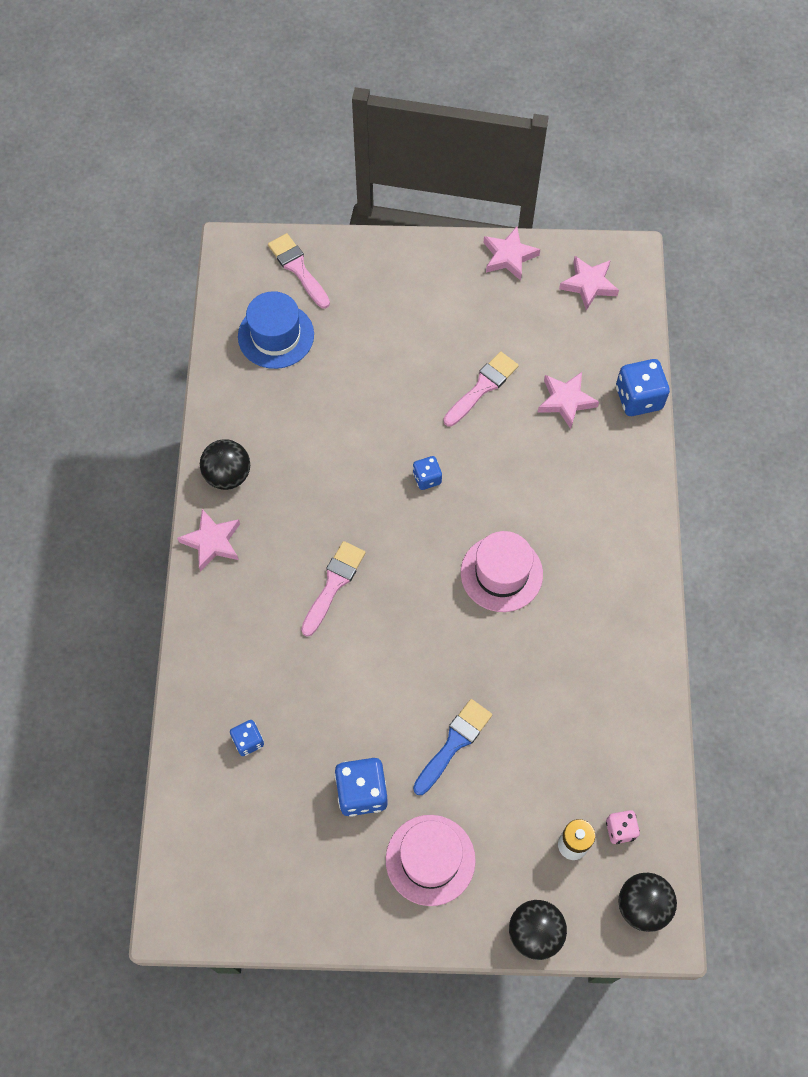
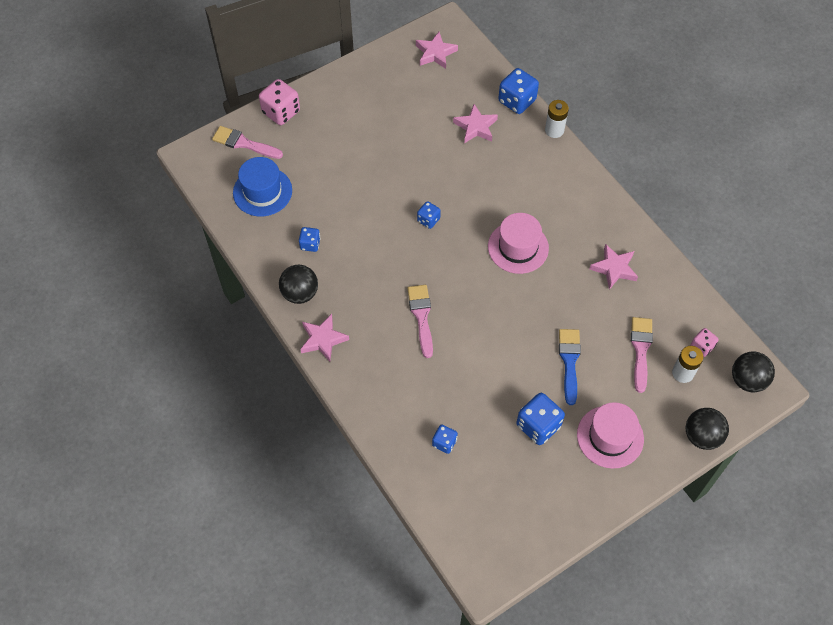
camera: 35 degrees left, 5 degrees down
pink brush [443,352,519,427] -> pink brush moved to [631,317,653,393]
pink star [483,227,540,281] -> pink star moved to [589,244,638,290]
none -> pink dice [259,79,300,125]
none -> blue dice [299,227,321,252]
none -> white battery [545,100,569,138]

